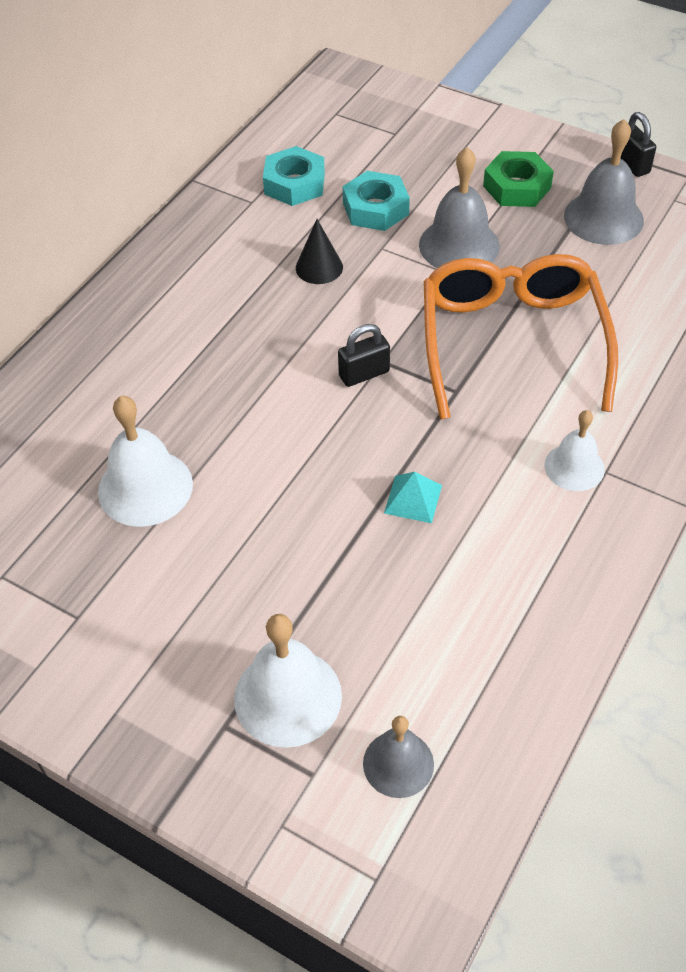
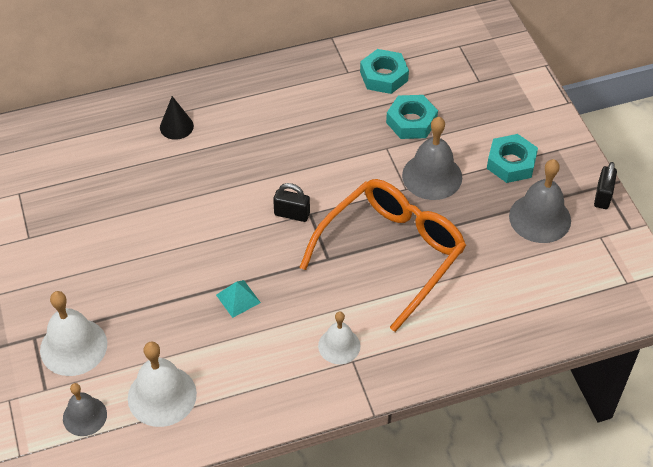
camera: 40 degrees right, 0 degrees up
white bell [98,396,193,527] -> white bell moved to [128,341,197,427]
black cone [296,219,343,284] -> black cone moved to [160,96,194,140]
green nut [483,151,554,207] -> turquoise nut [487,134,538,183]

